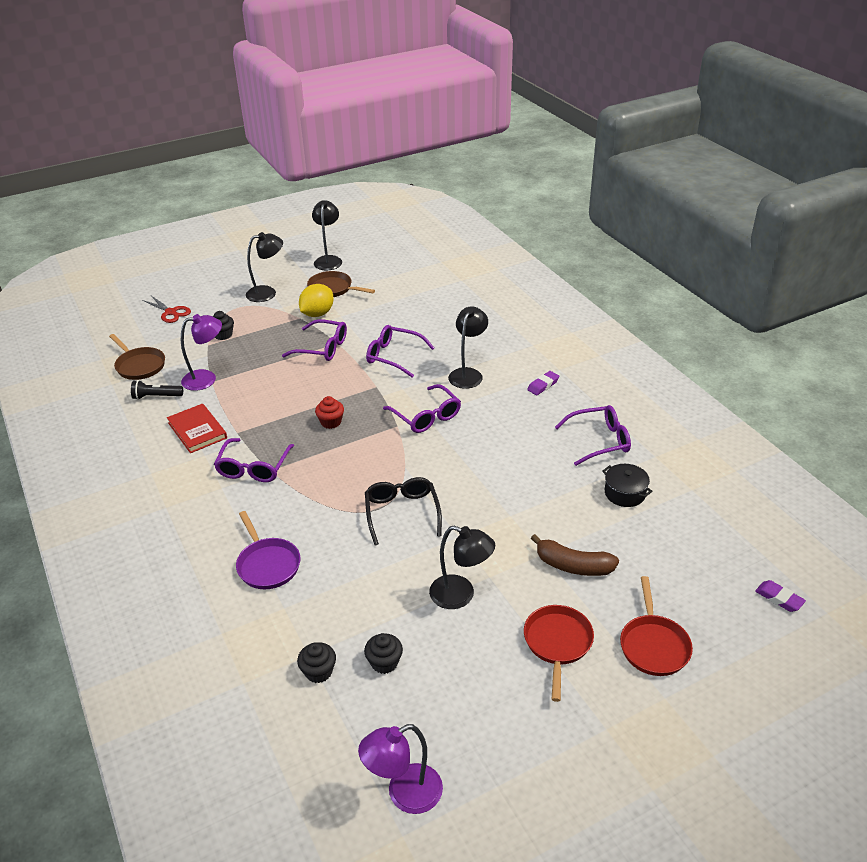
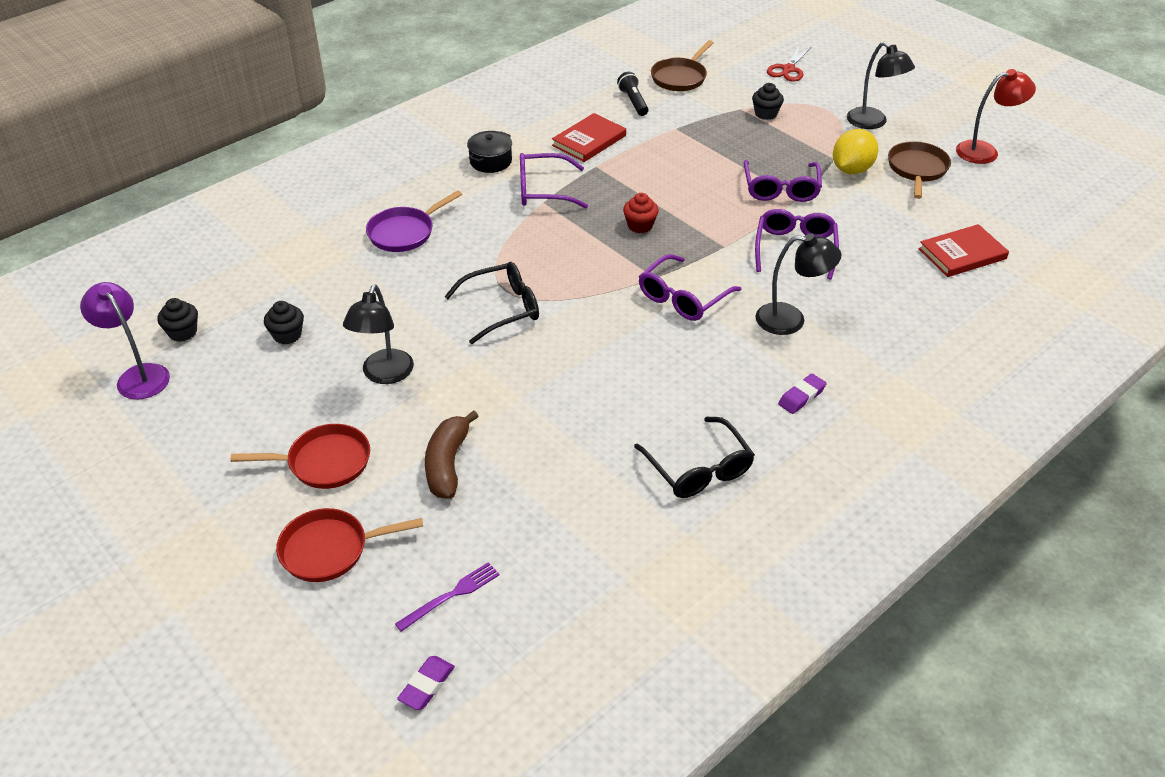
camera: 75 degrees right, 5 degrees up
purple lamp [181,314,222,391] -> none
black cupcake [297,642,336,683] -> black cupcake moved to [157,298,198,342]
yellow lemon [299,284,334,317] -> yellow lemon turned 75 degrees counterclockwise [833,129,878,174]
black lamp [312,200,342,271] -> red lamp [956,69,1036,164]
purple eraser [527,371,559,395] -> purple eraser turned 75 degrees counterclockwise [778,374,827,414]
purple glasses [555,405,631,466] -> black glasses [634,417,755,498]
black pot [602,464,652,507] -> black pot moved to [467,131,512,173]
none -> purple fork [395,562,500,632]
none -> red book [918,224,1009,277]

